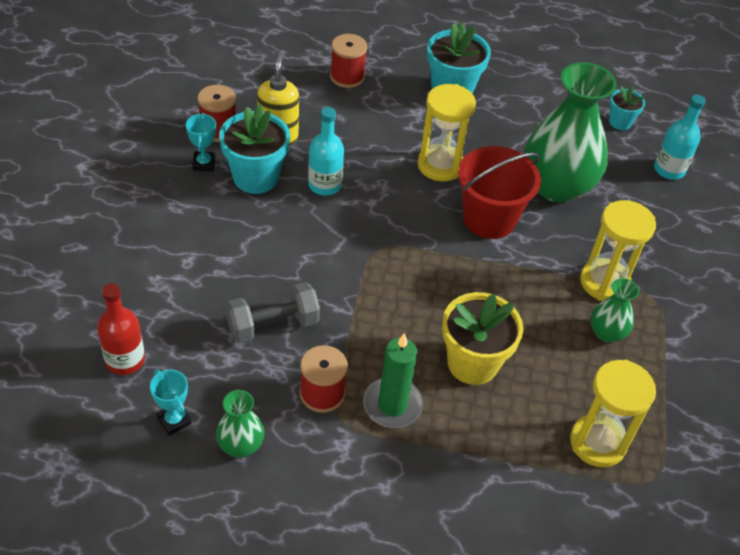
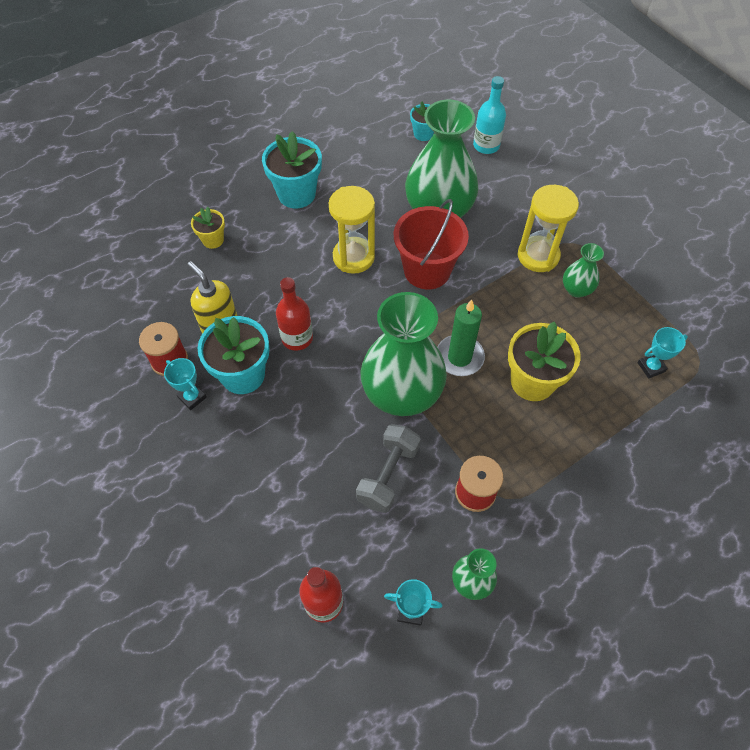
camera: 40 degrees left, 10 degrees up
turquoise bottle [308,107,344,195] -> red bottle [276,277,313,351]
red spool [330,34,367,88] -> yellow flower pot [191,207,225,249]
green candle [363,333,423,428] -> green candle moved to [437,300,485,376]
yellow hourglass [570,360,656,467] -> turquoise trophy [638,327,688,379]
none -> green vase [360,292,447,416]

